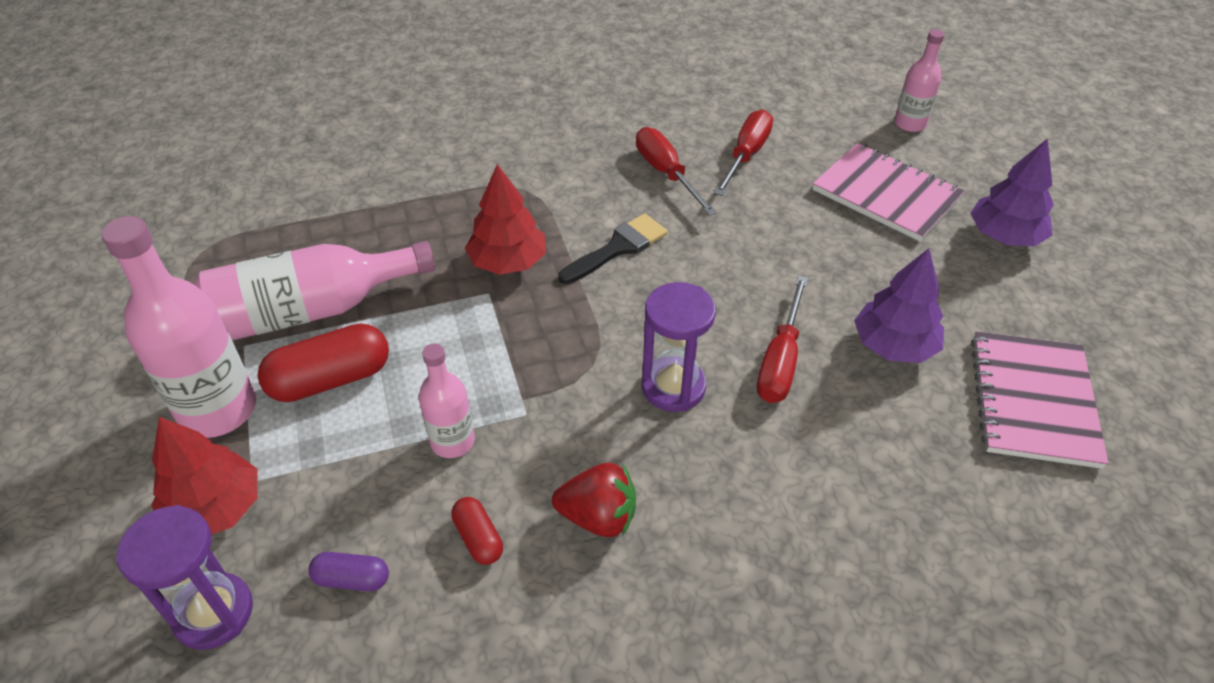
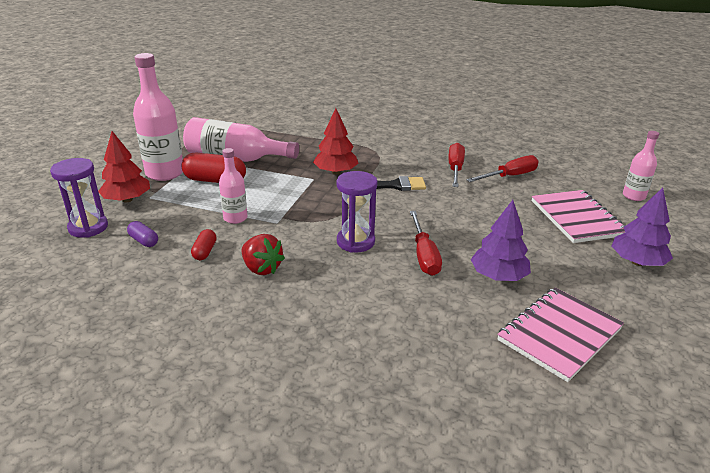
camera: 35 degrees right, 15 degrees down
red screwdriver [757,276,808,403] -> red screwdriver turned 60 degrees counterclockwise [410,211,442,276]

